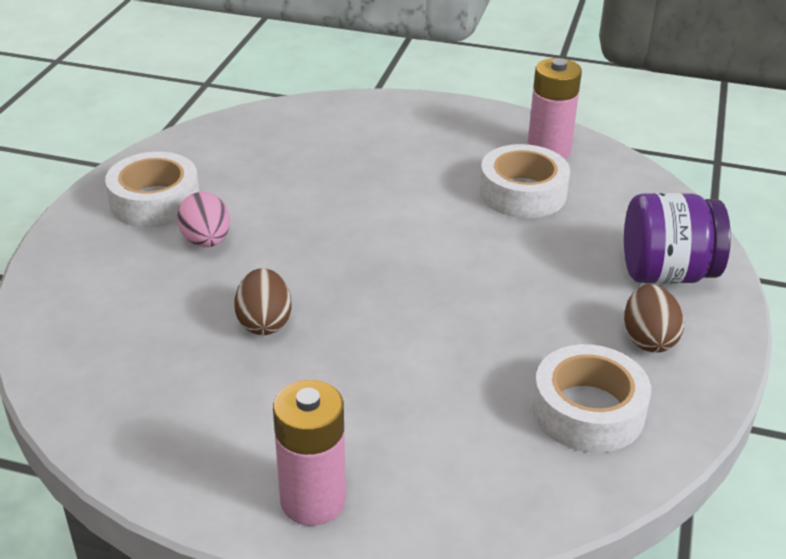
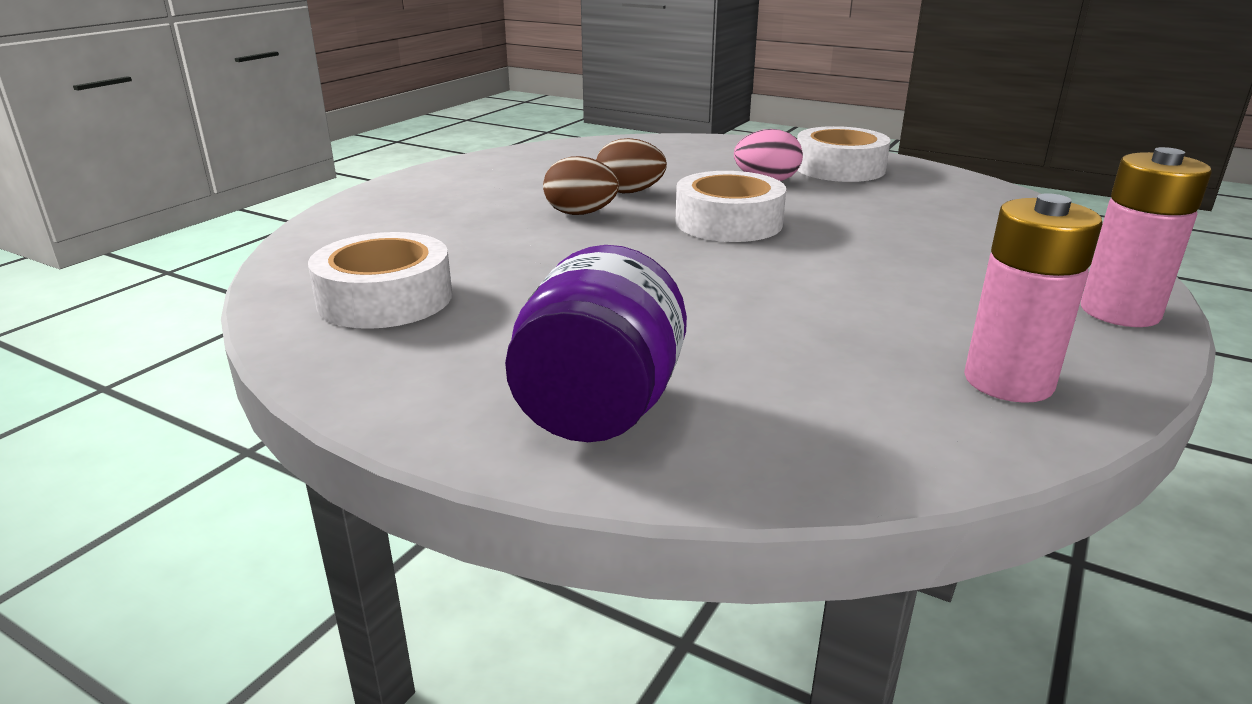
camera: 105 degrees right, 10 degrees down
pink battery [273,380,346,526] -> pink battery moved to [1081,147,1212,327]
white tape [480,144,570,218] -> white tape moved to [675,171,786,242]
brown egg [624,284,684,353] -> brown egg moved to [543,156,619,215]

